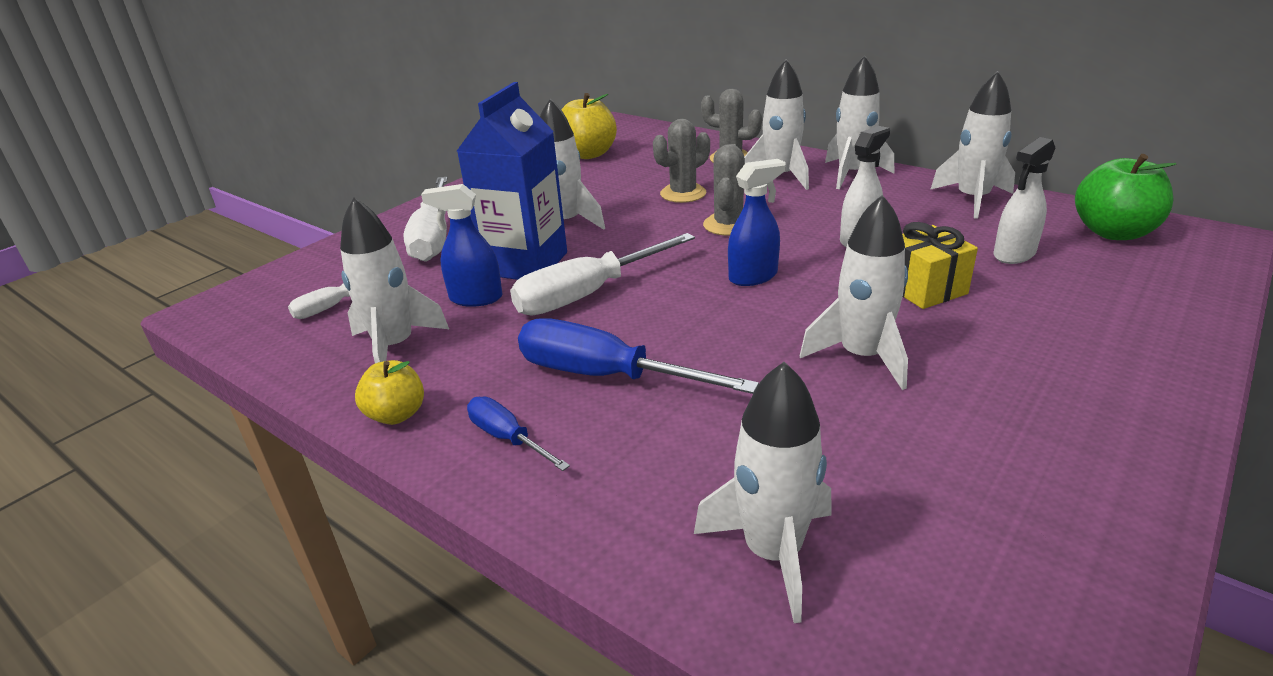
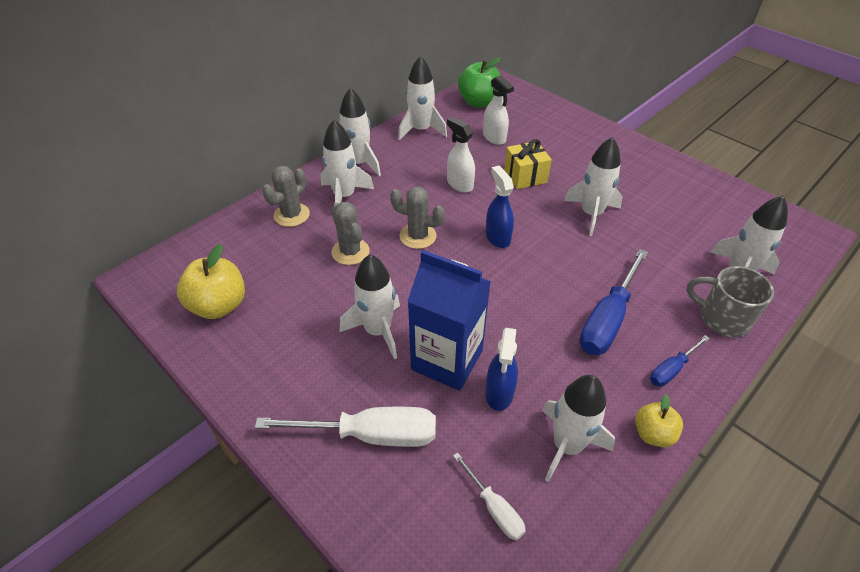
camera: 85 degrees left, 15 degrees up
white screwdriver [510,233,695,316] -> none
none -> grey mug [687,266,774,337]

